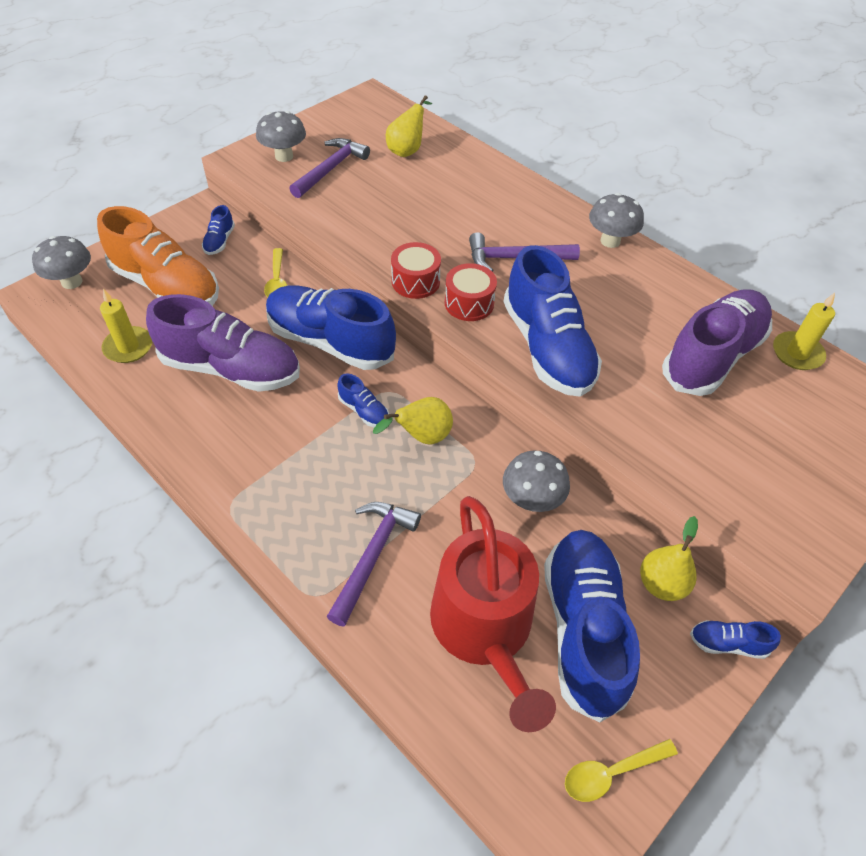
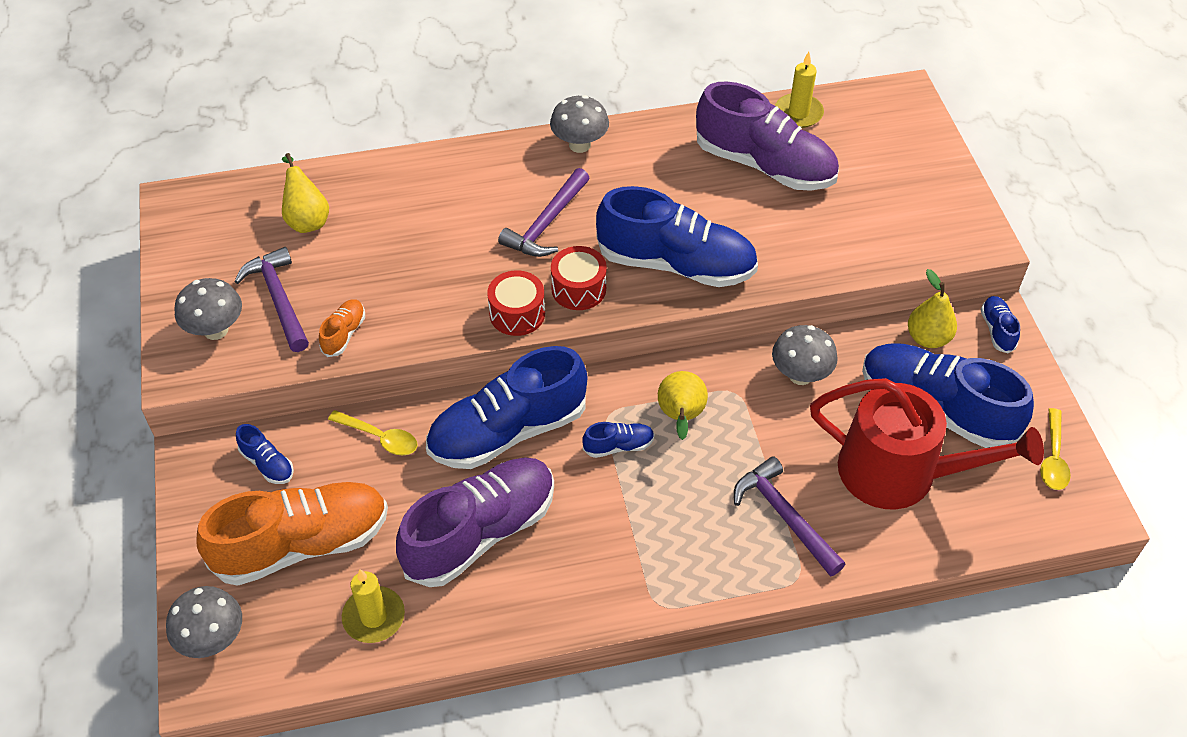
camera: 55 degrees left, 0 degrees up
purple shoe [662,289,772,396] -> purple shoe turned 135 degrees clockwise [696,81,839,191]
blue shoe [690,620,781,659] -> blue shoe turned 135 degrees clockwise [981,296,1020,353]
none -> orange shoe [319,299,365,357]

